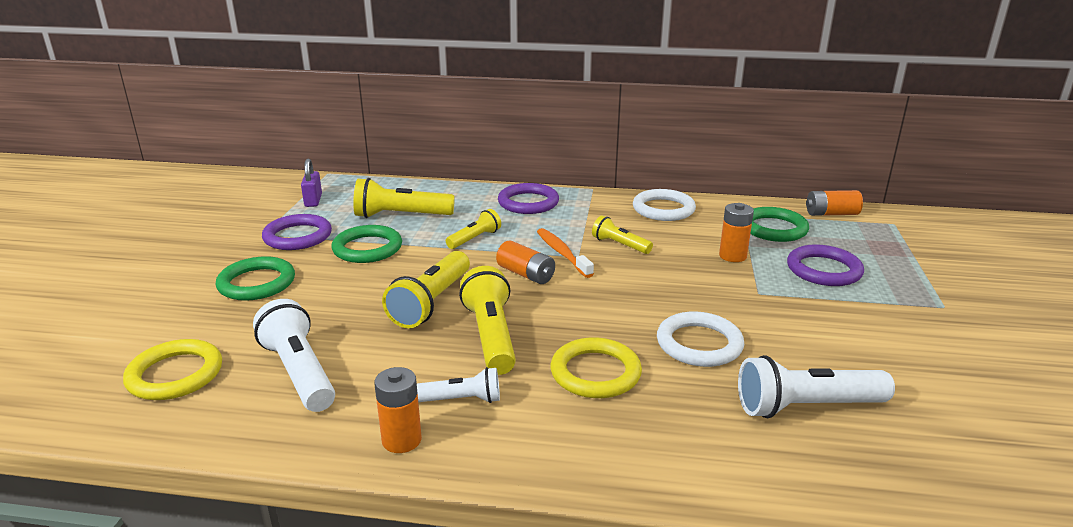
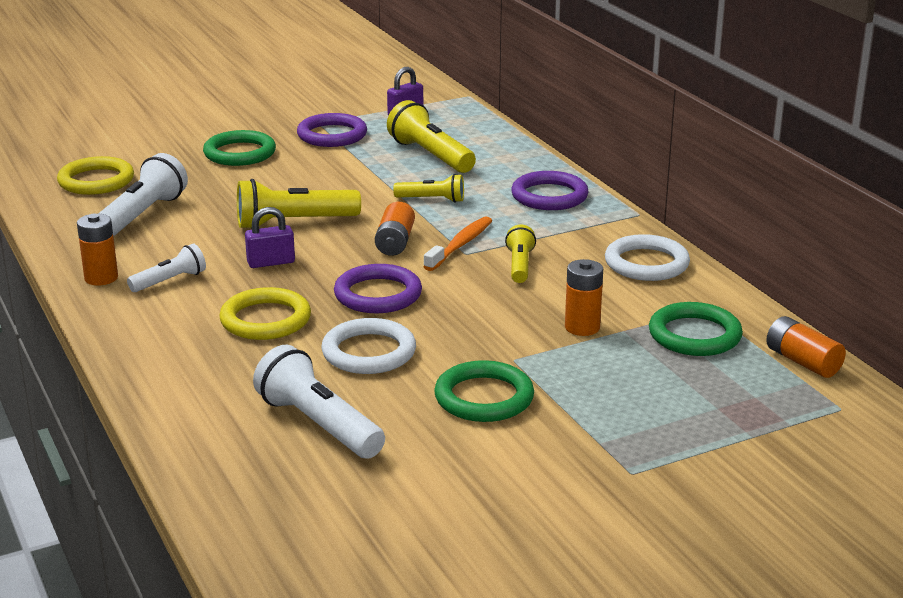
camera: 55 degrees right, 0 degrees up
green ring [332,225,402,263] -> green ring moved to [434,360,534,422]
white flashlight [417,367,500,403] -> white flashlight turned 90 degrees counterclockwise [127,244,206,292]
yellow flashlight [459,266,516,375] -> purple padlock [245,207,295,268]
purple ring [787,244,864,286] -> purple ring moved to [334,264,422,313]

